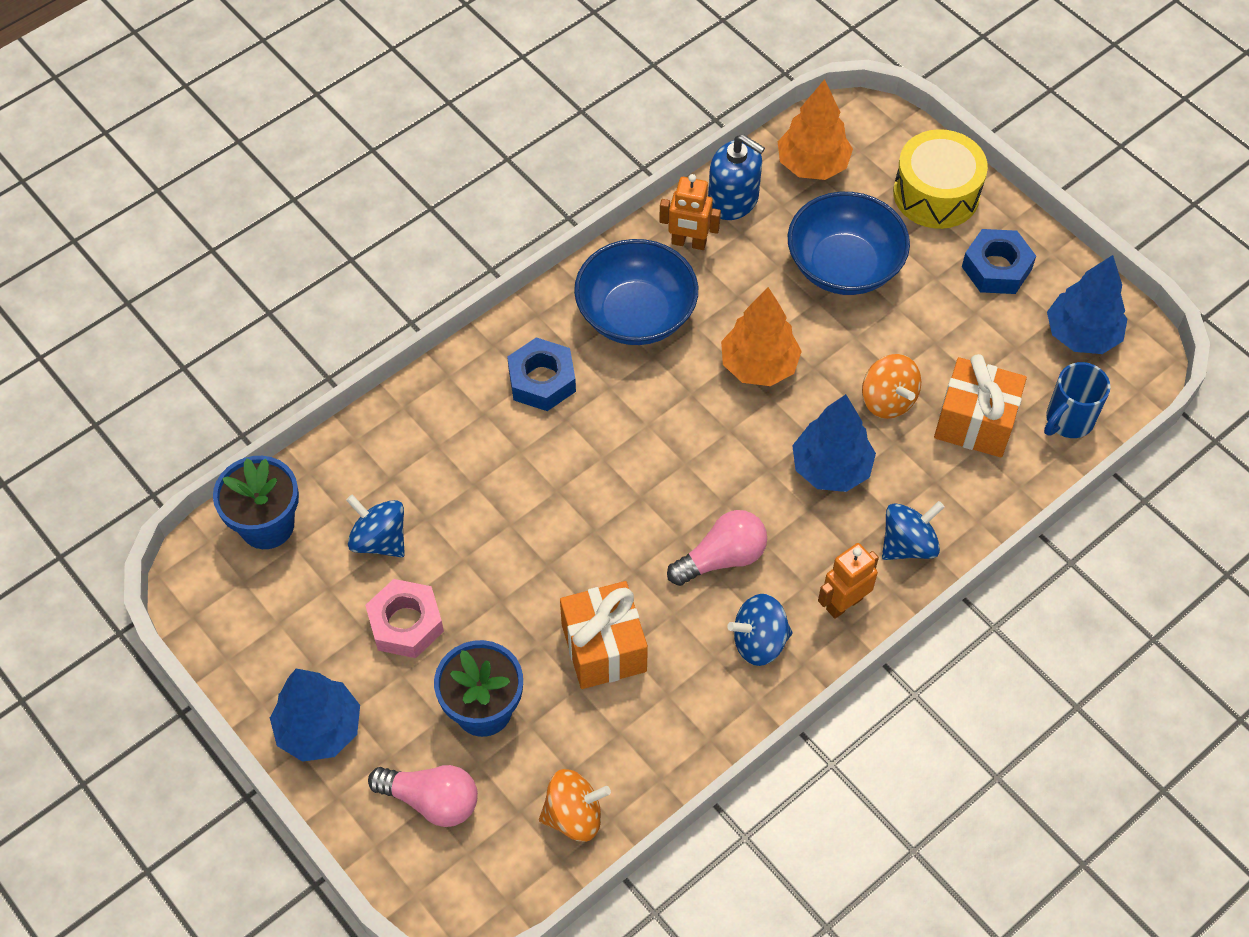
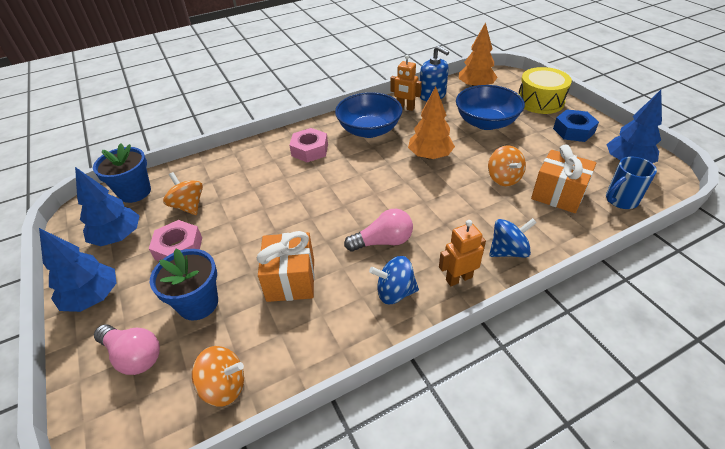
camera: 15 degrees right, 15 degrees down
blue spinning top [346,494,405,557] -> orange spinning top [163,172,203,215]
blue nut [507,337,576,411] -> pink nut [289,128,328,162]
blue tree [792,394,876,492] -> blue tree moved to [75,167,140,246]

